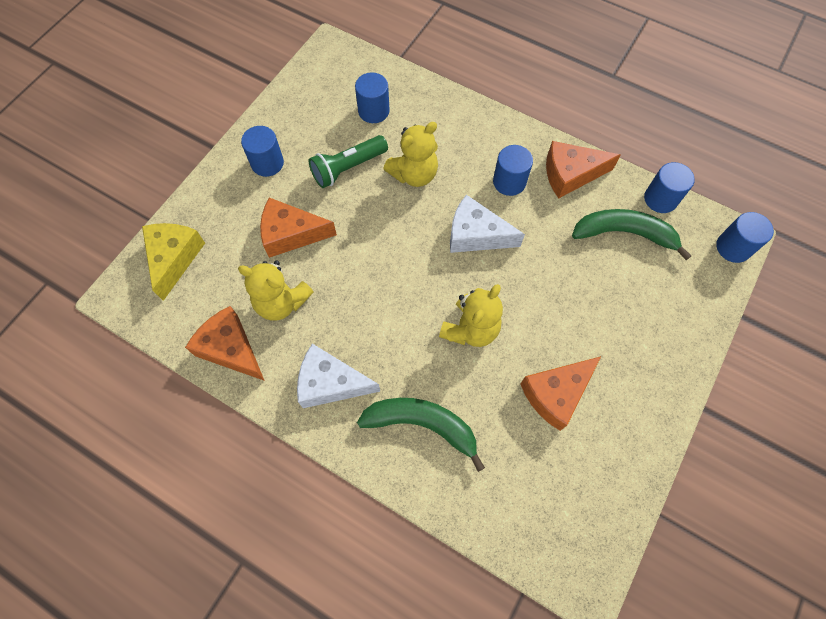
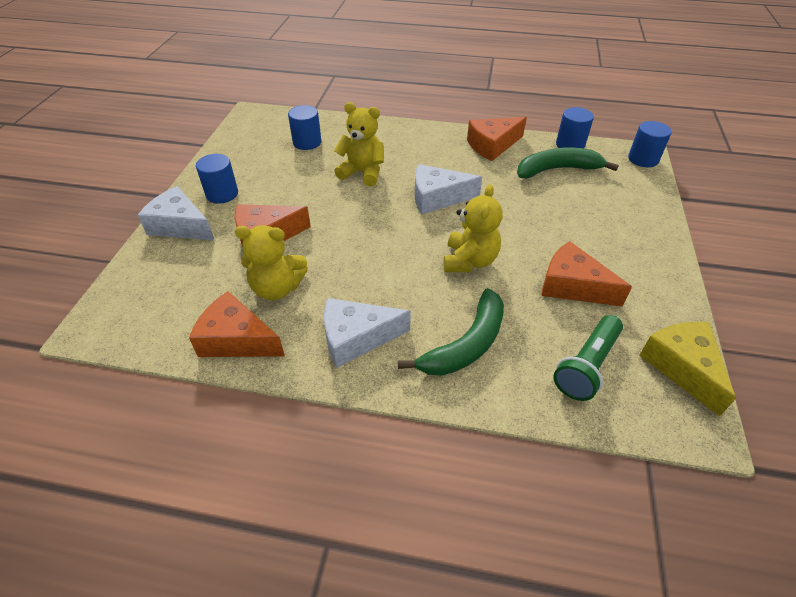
camera: 20 degrees left, 20 degrees down
yellow cheese [142,223,205,301] -> yellow cheese moved to [639,322,736,416]
green flashlight [308,135,388,188] -> green flashlight moved to [553,315,623,401]
green banana [357,398,485,472] -> green banana turned 135 degrees clockwise [398,288,504,376]
yellow teddy bear [383,122,438,187] -> yellow teddy bear turned 105 degrees counterclockwise [334,102,384,186]
blue cylinder [493,145,533,196] -> none
orange cheese [520,356,601,431] -> orange cheese turned 90 degrees clockwise [541,241,632,307]
none -> white cheese [138,186,215,241]

